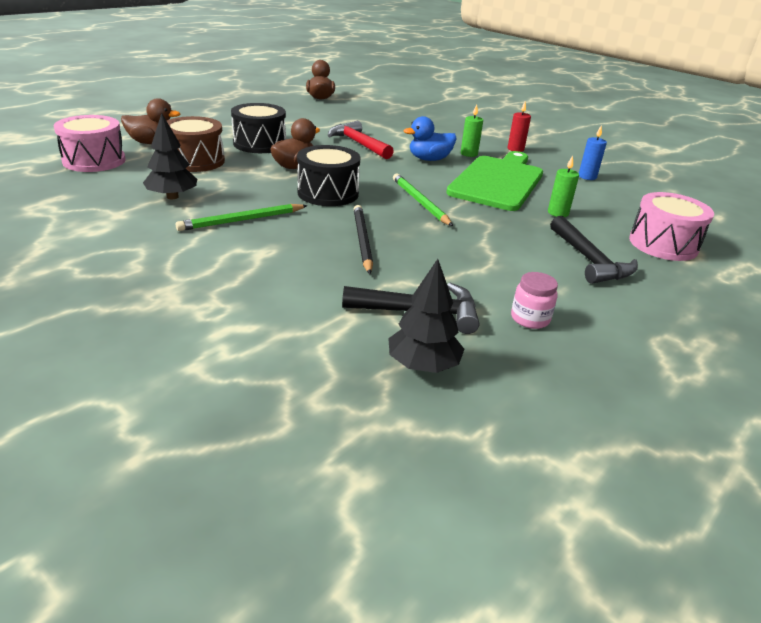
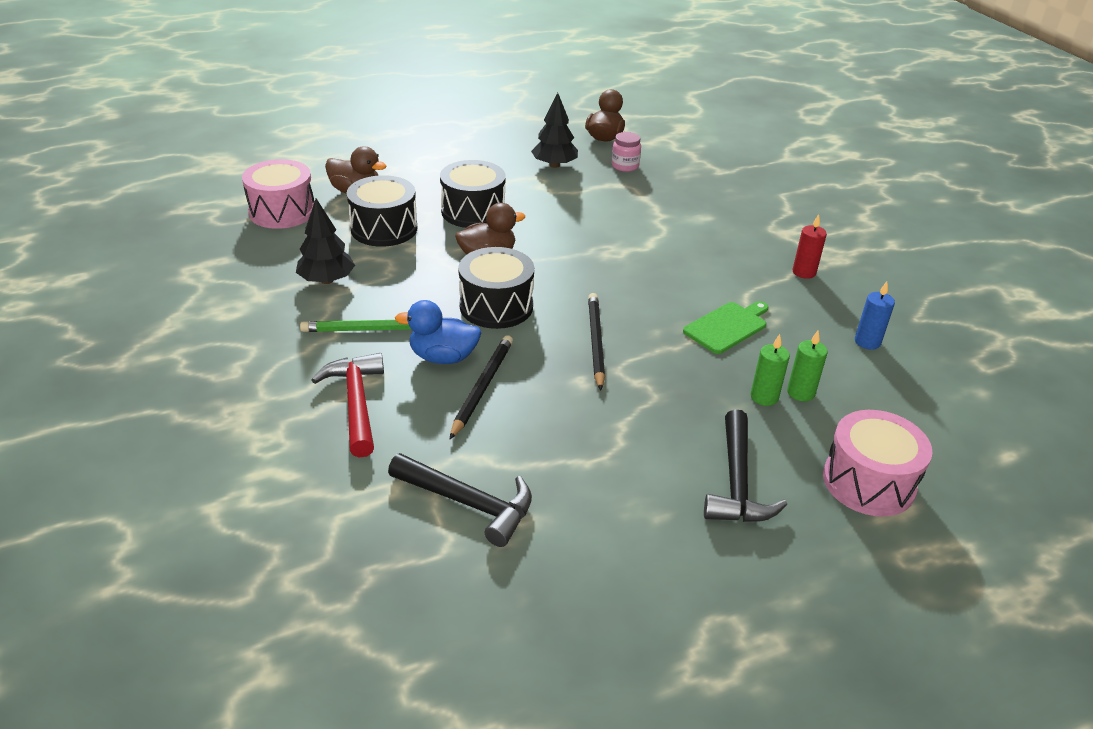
camera: 25 degrees right, 5 degrees up
brown drum [167,116,225,172] -> black drum [347,175,417,247]
red hammer [328,121,394,159] -> red hammer moved to [311,353,384,458]
black tree [388,259,464,373] -> black tree moved to [531,93,578,168]
green pencil [393,174,453,226] -> black pencil [588,293,605,391]
blue duck [403,116,457,161] -> blue duck moved to [395,300,481,364]
green cutting board [446,151,543,211] -> green cutting board [683,301,769,354], size x0.52
green candle [461,104,483,157] -> green candle moved to [787,330,828,401]
pink jar [511,272,558,329] -> pink jar moved to [612,132,641,172]

